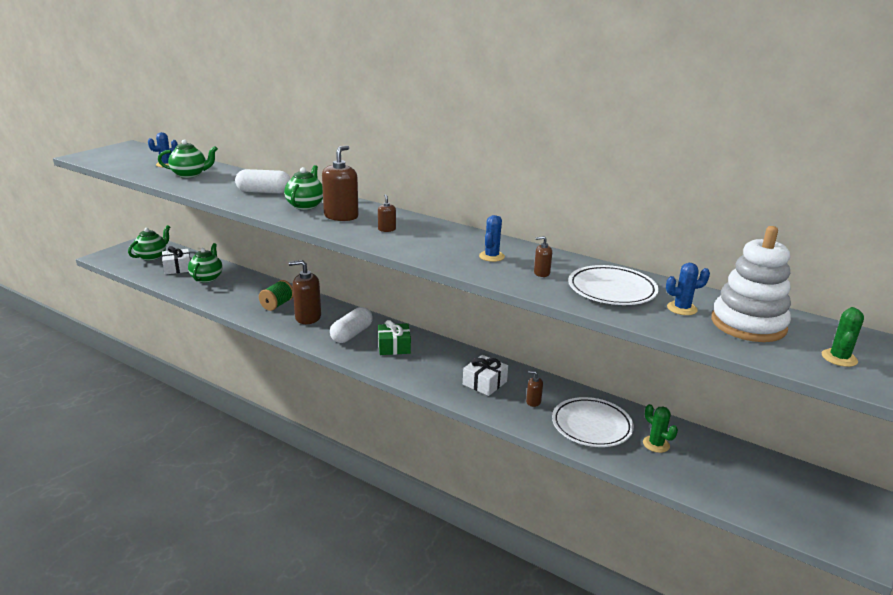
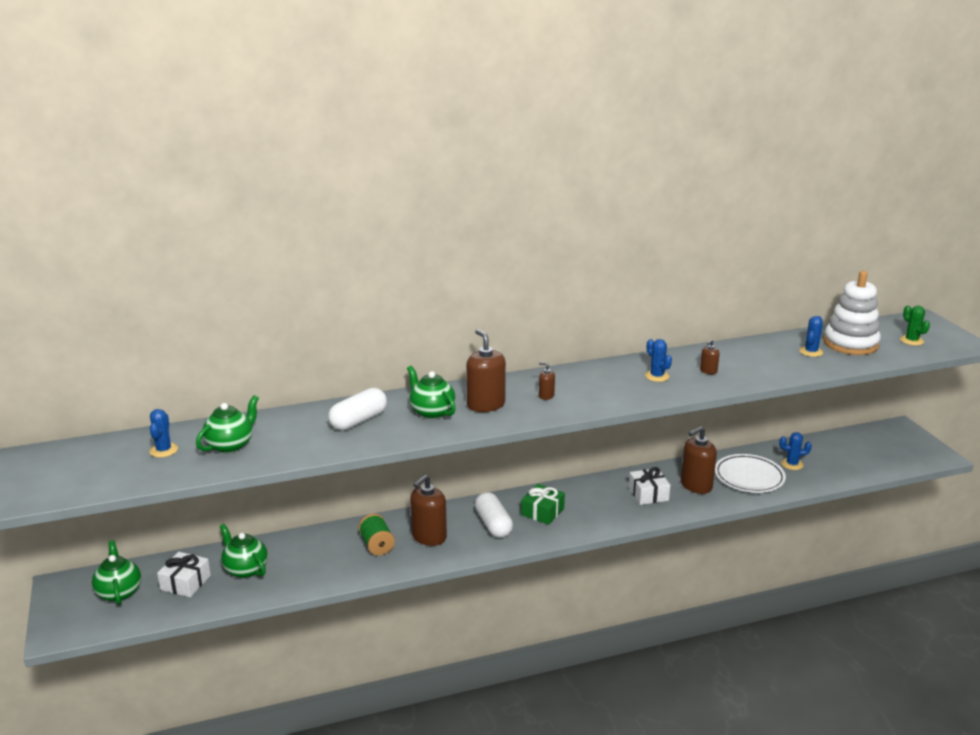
camera: 50 degrees left, 0 degrees up
brown soap dispenser [526,371,543,407] -> brown soap dispenser [681,426,717,494], size x2.08
white plate [568,265,659,305] -> none
green cactus [643,404,678,453] -> blue cactus [779,432,812,470]

